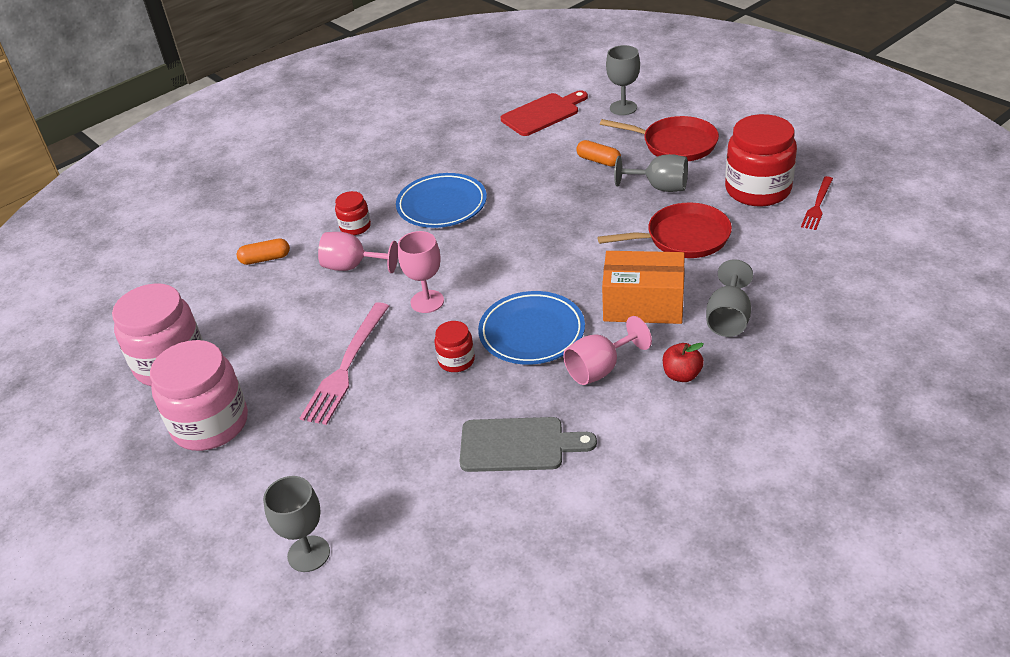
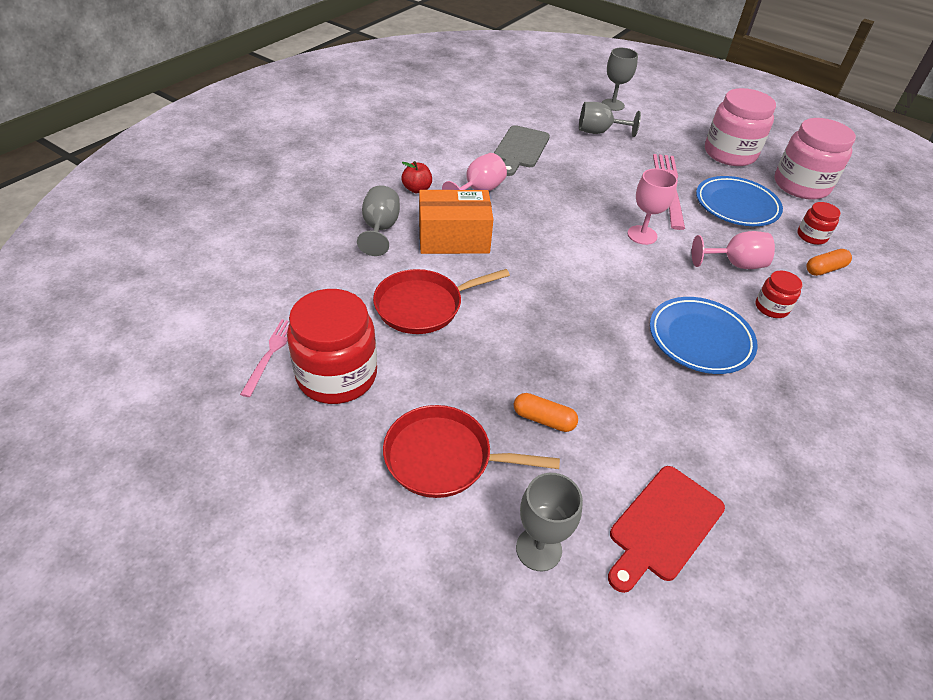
camera: 160 degrees right, 5 degrees up
red jar [434,321,475,372] -> red jar moved to [797,202,841,245]
grey cutting board [459,417,597,472] -> grey cutting board turned 60 degrees counterclockwise [494,125,550,176]
blue plate [478,291,585,365] -> blue plate moved to [696,176,783,226]
grey goblet [614,154,688,192] -> grey goblet moved to [579,102,641,137]
red fork [801,176,833,230] -> pink fork [240,319,290,397]

